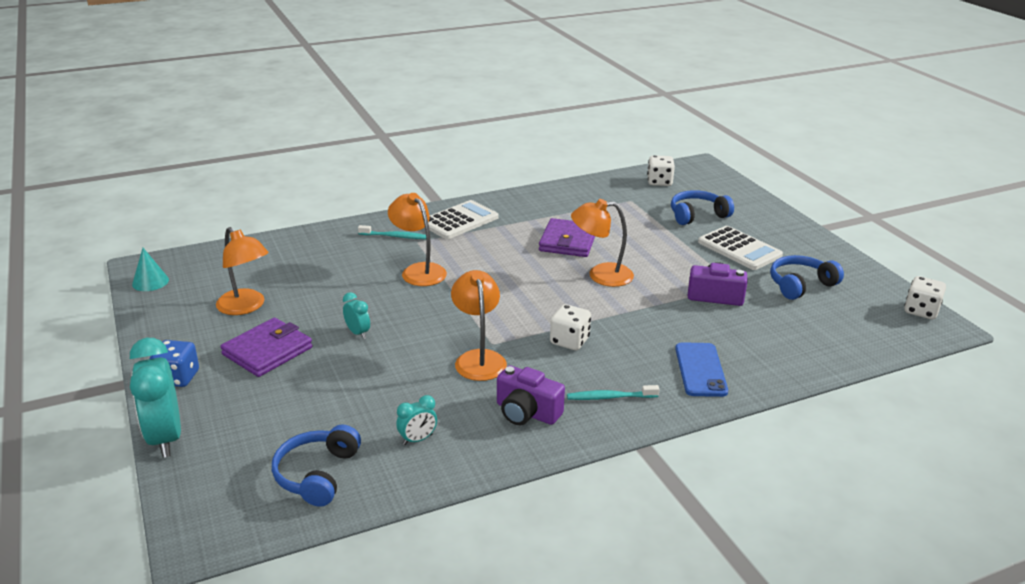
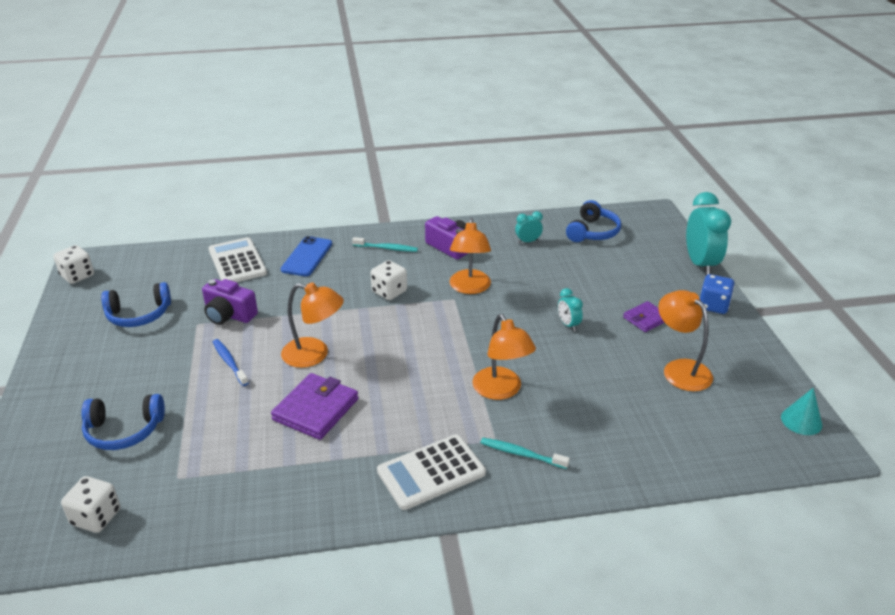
camera: 165 degrees left, 5 degrees up
purple wallet [220,318,313,377] -> purple wallet [623,301,665,332], size x0.59
white calculator [698,226,783,270] -> white calculator moved to [209,237,267,282]
none -> blue toothbrush [213,339,248,386]

